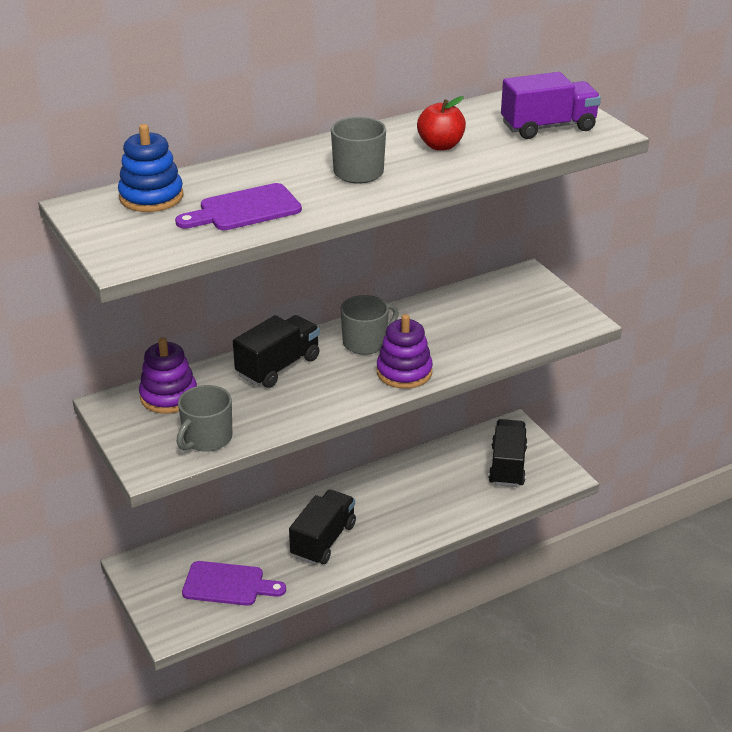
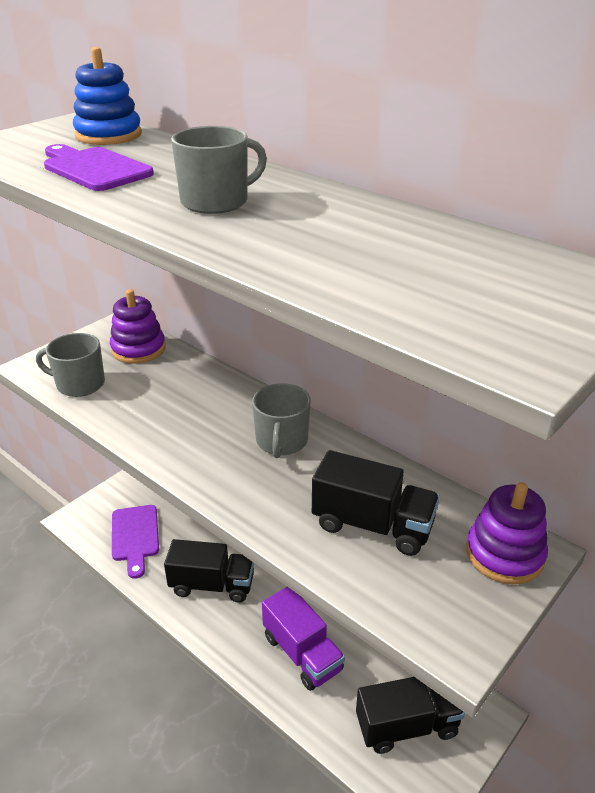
camera: 70 degrees right, 0 degrees up
black truck [233,315,320,388] -> black truck moved to [312,450,440,556]
grey mug [340,295,399,355] -> grey mug turned 60 degrees clockwise [252,383,311,458]
purple stacking toy [377,314,433,389] -> purple stacking toy moved to [466,482,548,584]
red apple [417,96,466,150] -> none
purple truck [501,72,601,139] -> purple truck moved to [262,587,345,691]

